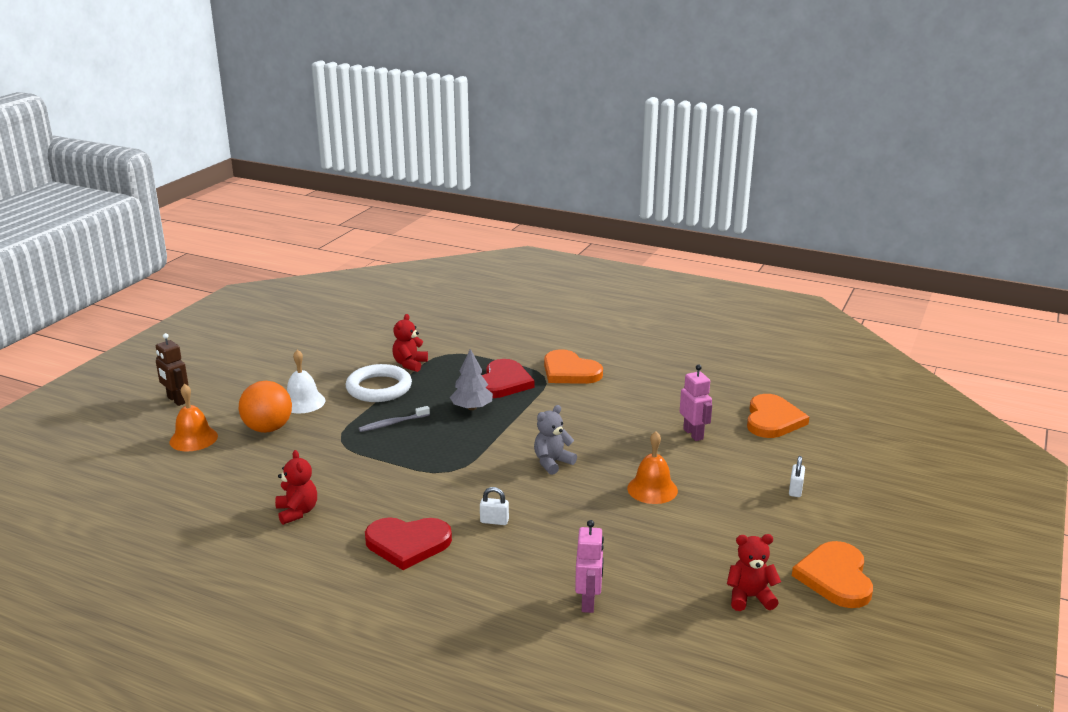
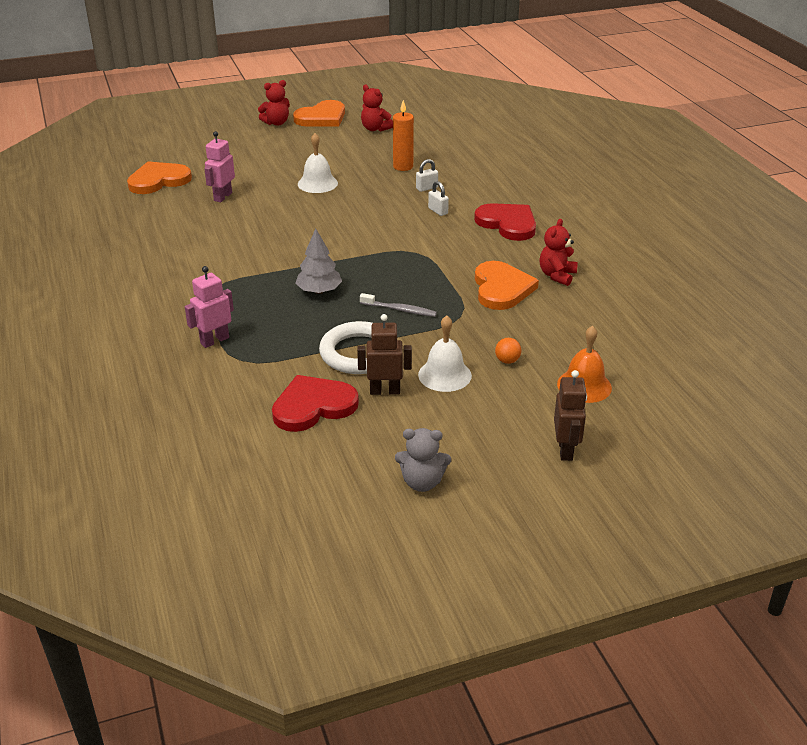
camera: 135 degrees left, 10 degrees up
orange ball [239,381,292,433] -> orange ball [495,338,521,364], size x0.44
red teddy bear [392,314,428,372] -> red teddy bear moved to [258,80,290,126]
red heart [482,359,534,398] -> red heart moved to [272,375,359,432]
grey teddy bear [534,405,577,475] -> grey teddy bear moved to [395,428,451,492]
orange heart [544,349,603,384] -> orange heart moved to [475,261,539,310]
pink robot [575,520,604,613] -> pink robot moved to [185,266,234,348]
orange bell [627,431,678,504] -> white bell [298,133,338,193]
white padlock [789,456,805,497] -> white padlock moved to [416,159,438,192]
none -> brown robot [357,314,412,395]
none -> orange candle [393,100,414,171]

